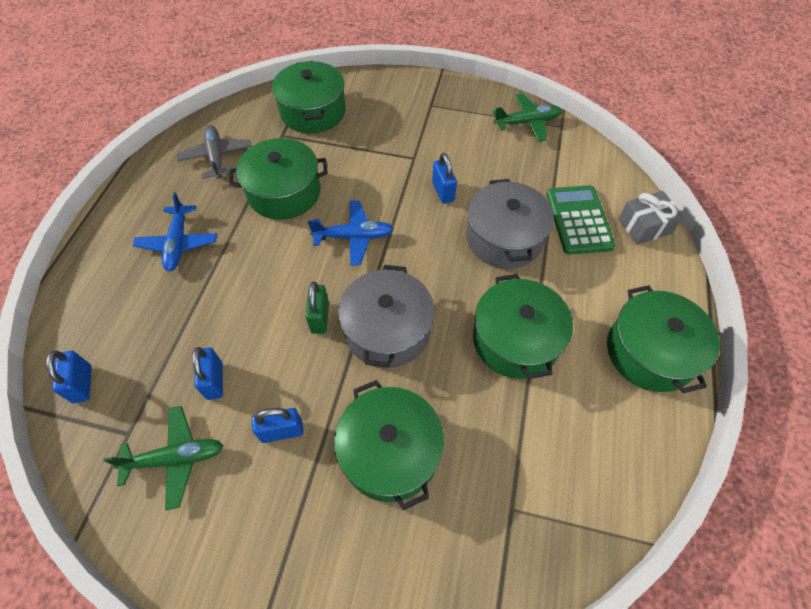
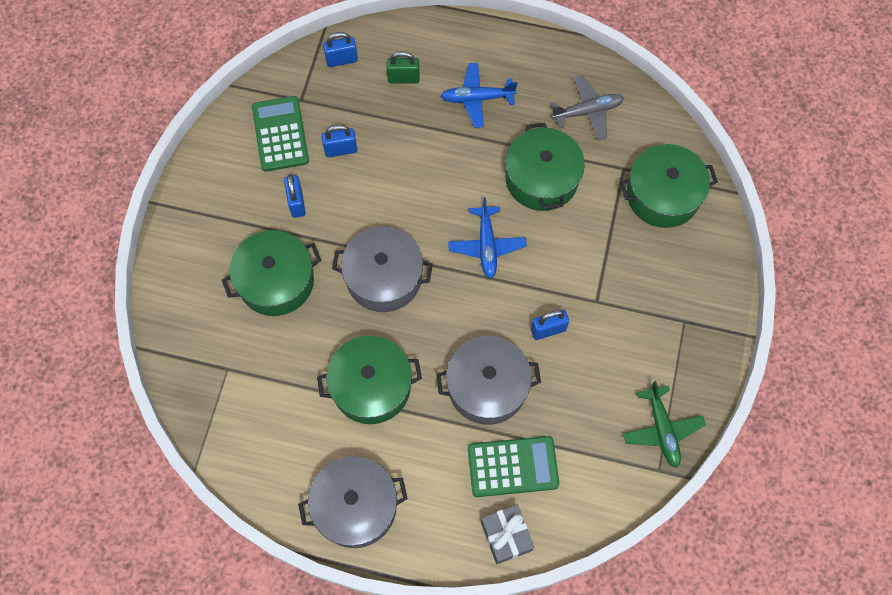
camera: 90 degrees right, 10 degrees up
green plane [104,406,223,510] -> green calculator [252,96,309,172]
green padlock [306,282,329,334] -> green padlock moved to [387,51,420,84]
green pot [607,285,720,393] -> grey pot [298,456,408,548]

